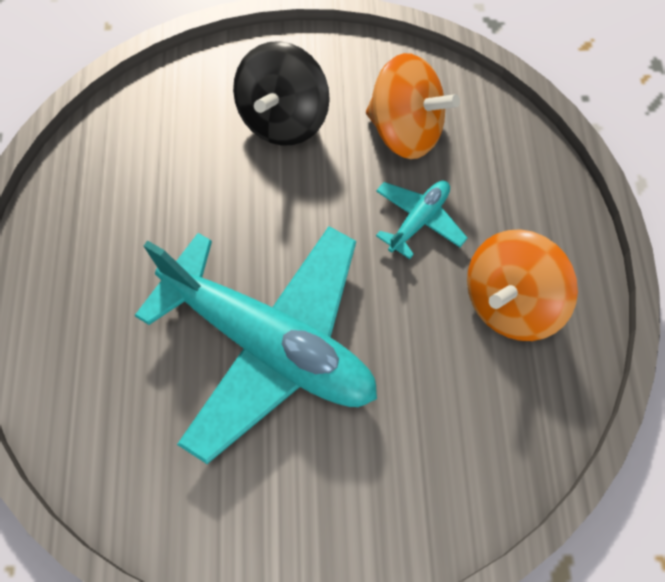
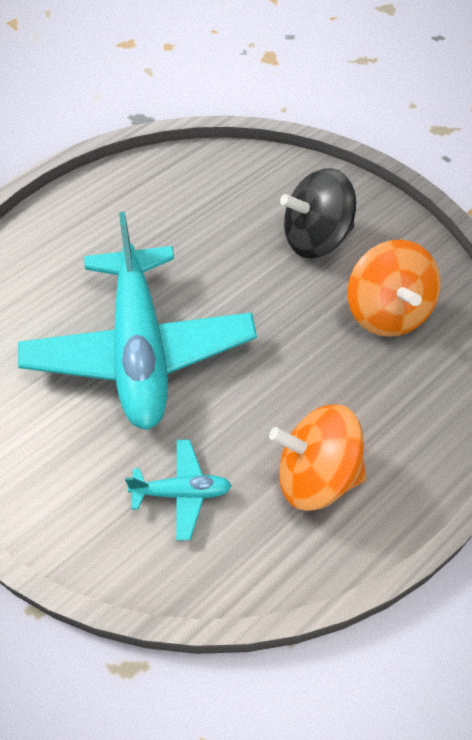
camera: 50 degrees right, 10 degrees down
turquoise plane [376,181,468,259] -> turquoise plane moved to [125,439,232,541]

